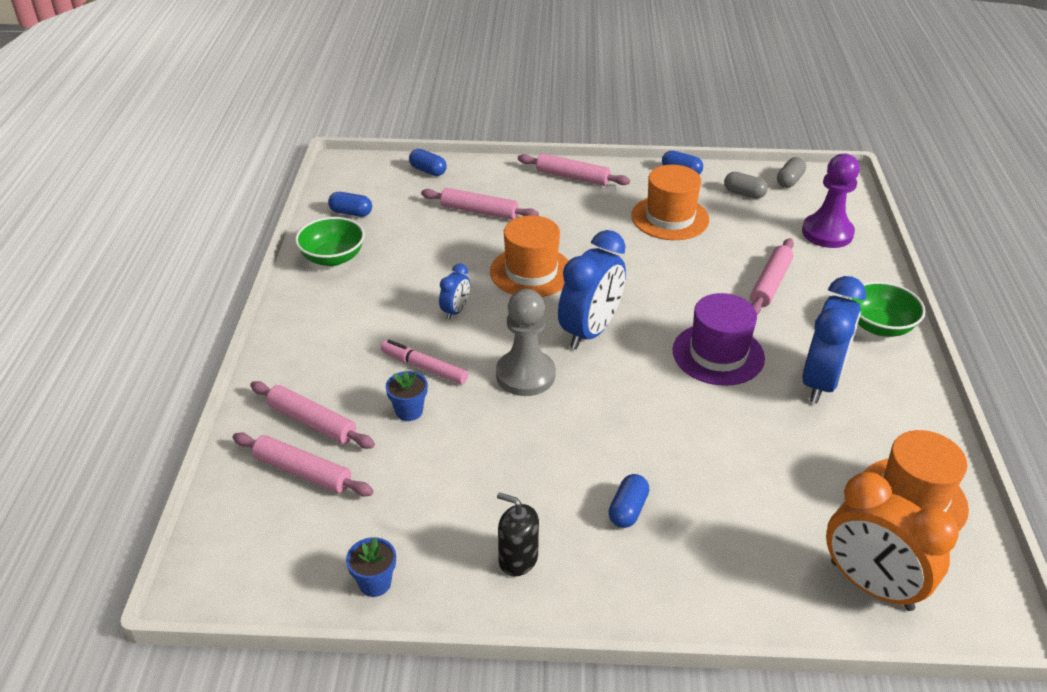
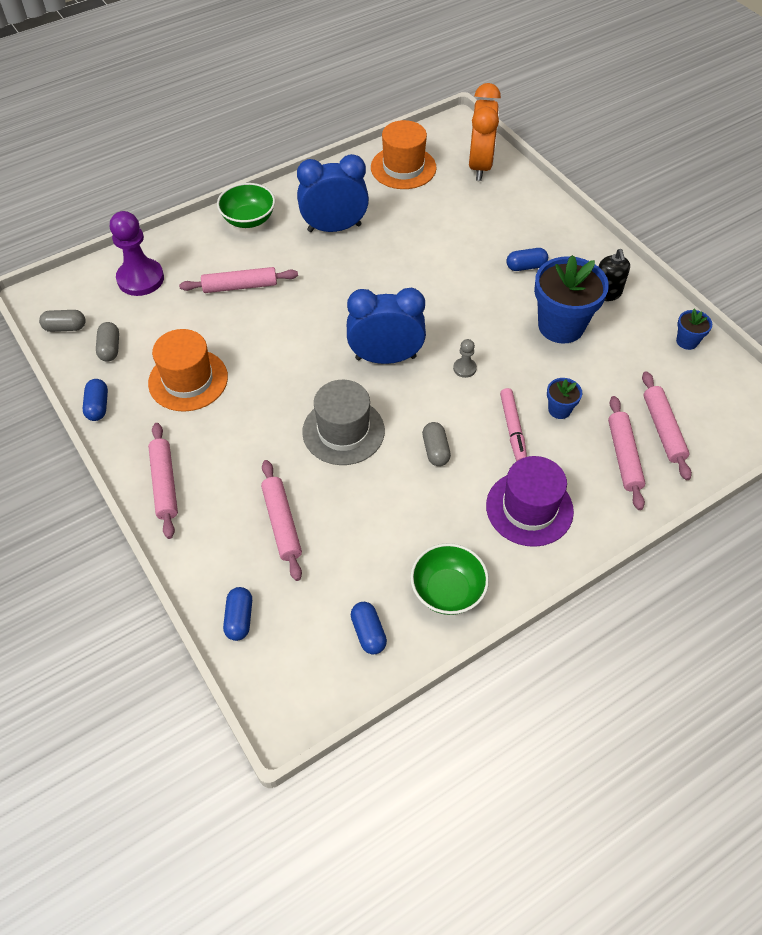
camera: 125 degrees left, 15 degrees up
blue clock [439,264,470,320] -> grey capsule [422,422,451,466]
orange hat [490,215,569,297] -> grey hat [302,380,385,465]
grey pawn [496,289,556,396] -> grey pawn [453,339,477,378], size x0.46
purple hat [673,293,765,386] -> purple hat moved to [486,456,574,547]
none -> blue flower pot [534,255,609,344]

